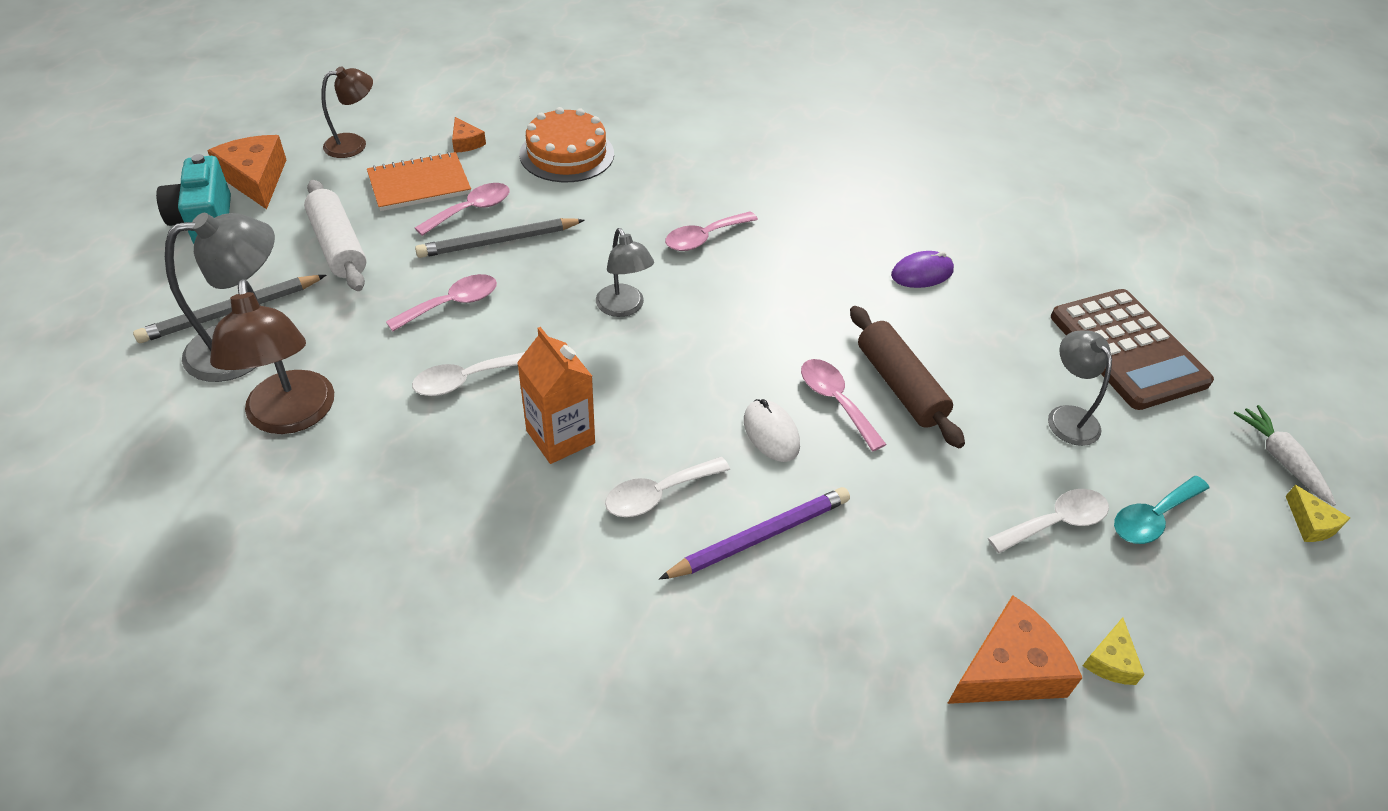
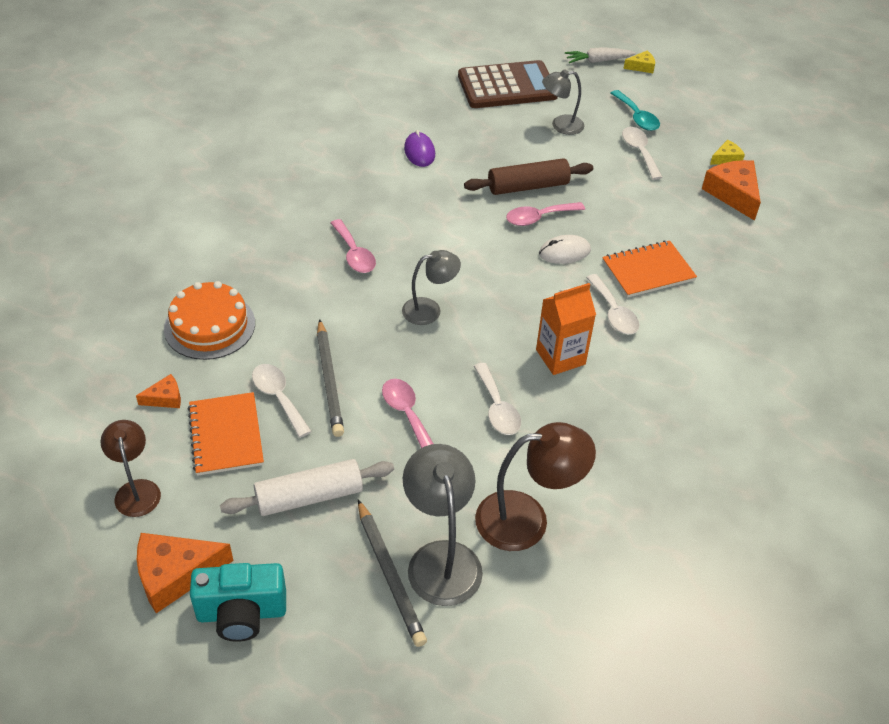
camera: 80 degrees left, 0 degrees up
pink spoon [415,183,510,236] -> white spoon [252,364,312,438]
purple pencil [659,487,850,579] -> orange notebook [602,240,697,298]
yellow cheese [1083,617,1145,685] -> yellow cheese turned 60 degrees counterclockwise [710,140,745,165]

